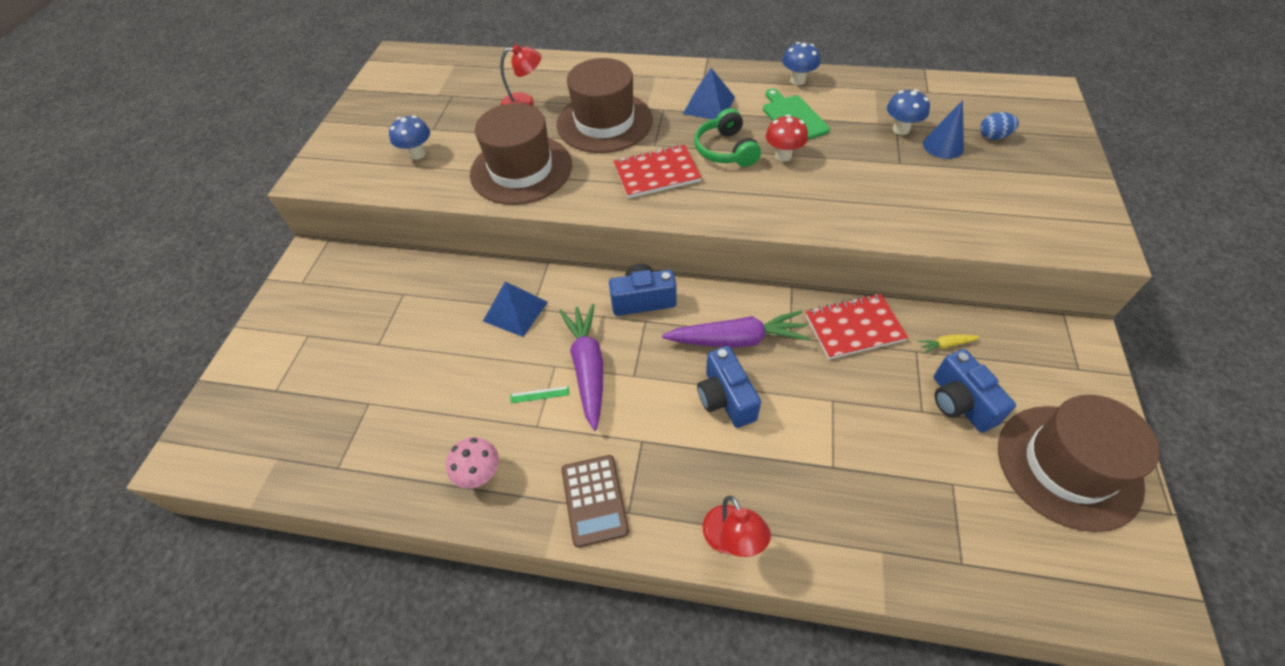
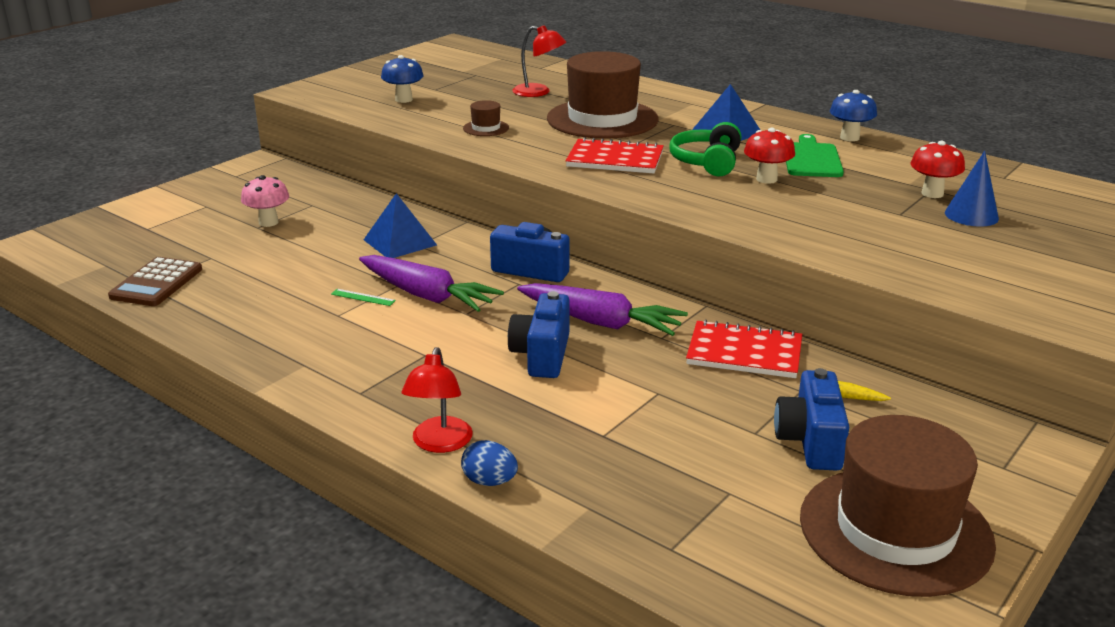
camera: 25 degrees right, 25 degrees down
pink mushroom [446,437,499,488] -> pink mushroom moved to [241,175,289,227]
brown hat [470,103,572,205] -> brown hat [463,100,509,136], size x0.40
purple carrot [559,304,603,431] -> purple carrot turned 105 degrees clockwise [359,255,504,312]
brown calculator [562,455,629,548] -> brown calculator moved to [108,257,202,306]
blue mushroom [887,89,930,135] -> red mushroom [911,141,965,198]
blue egg [980,112,1019,140] -> blue egg moved to [461,440,518,486]

